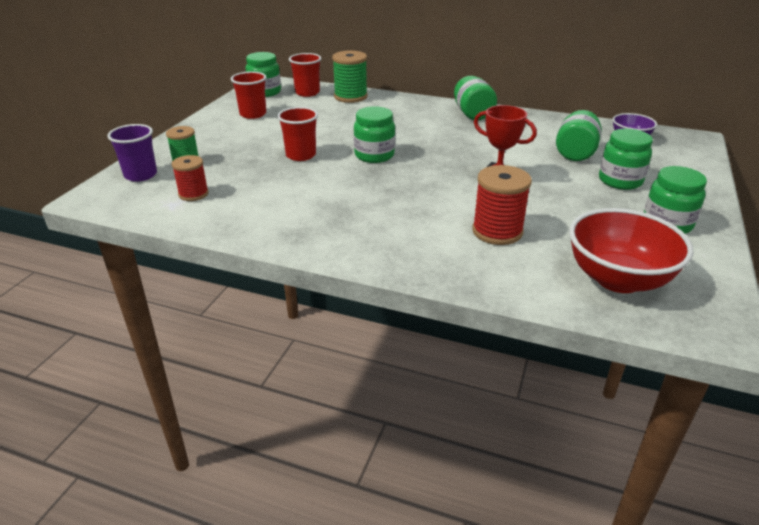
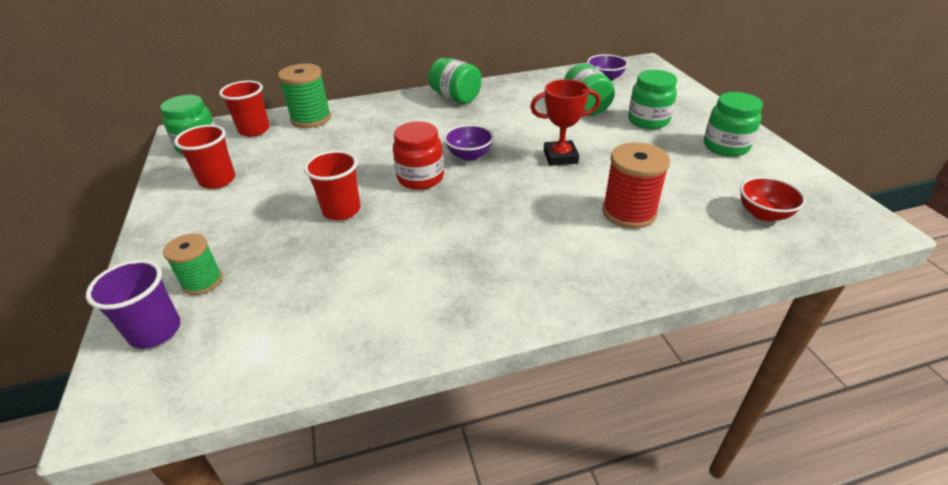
camera: 35 degrees left, 5 degrees up
red spool [172,155,209,201] -> none
green jar [354,106,395,163] -> red jar [393,121,444,190]
red bowl [569,208,694,293] -> red bowl [740,177,806,221], size x0.54
none -> purple bowl [444,125,494,161]

